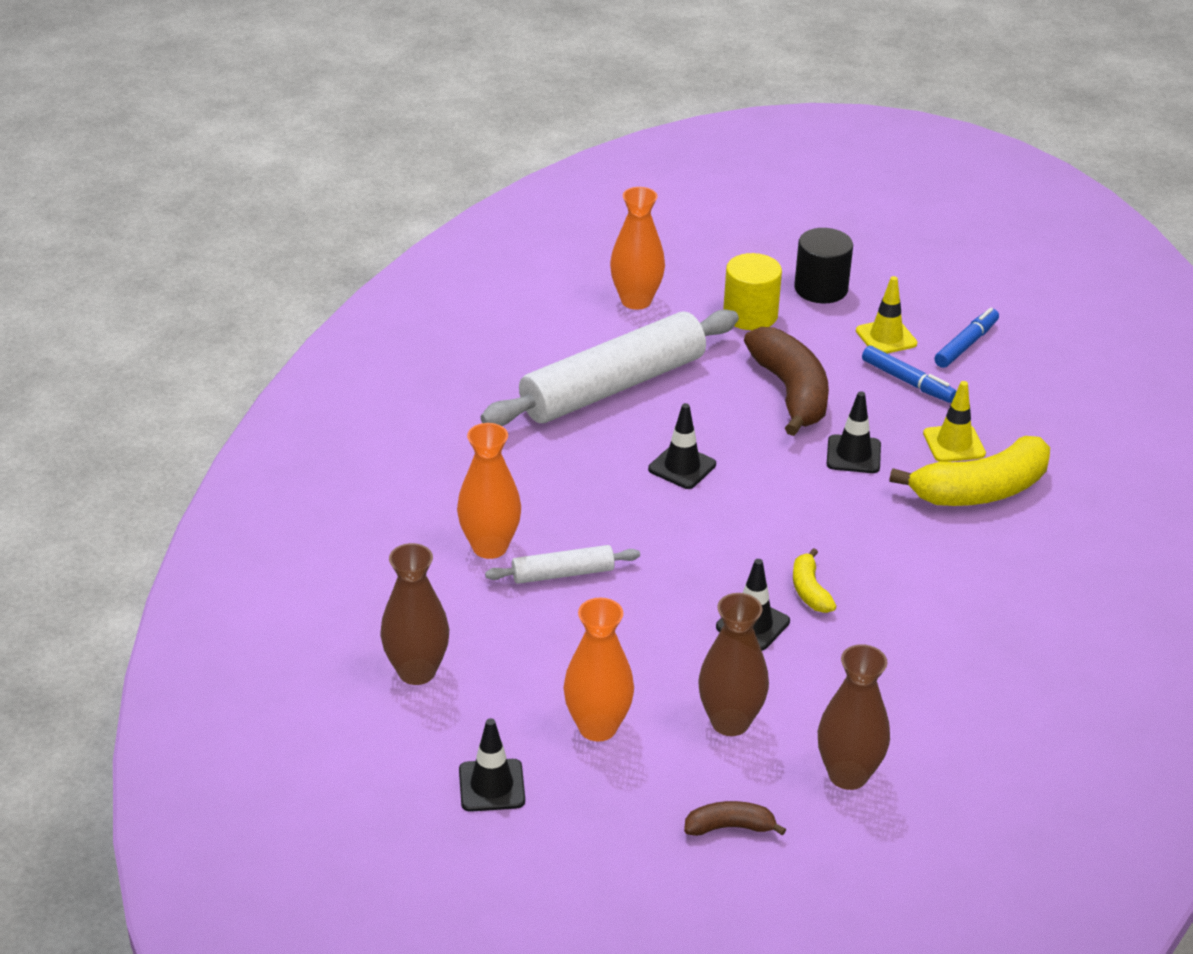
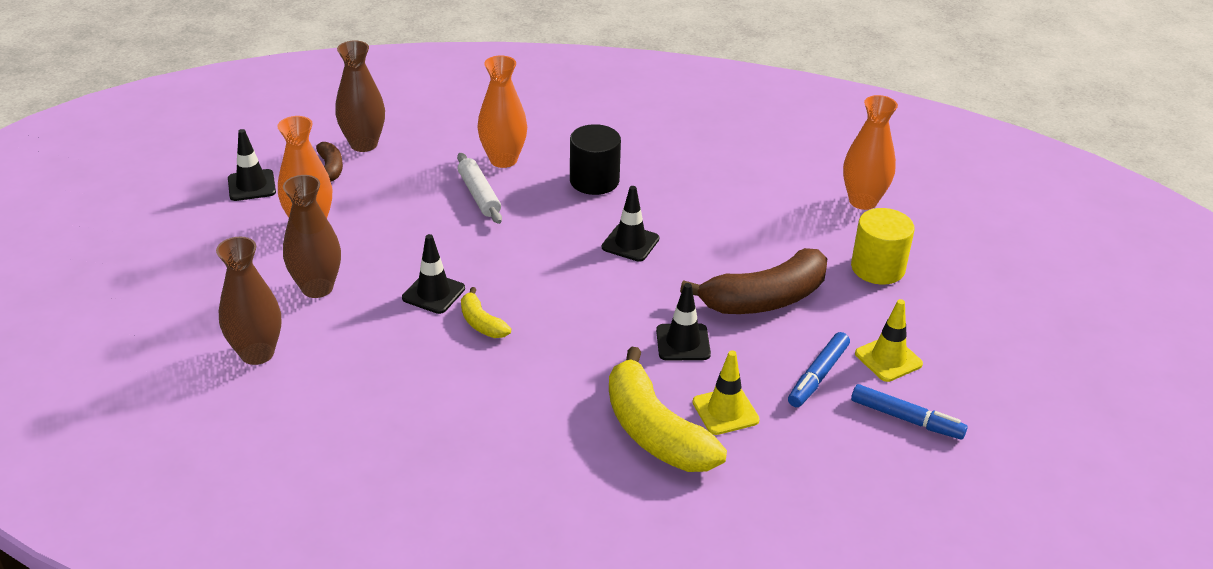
camera: 80 degrees right, 0 degrees up
white rolling pin [480,309,739,426] -> none
brown banana [684,801,786,836] -> brown banana moved to [316,142,343,182]
yellow banana [793,548,837,613] -> yellow banana turned 105 degrees counterclockwise [461,287,511,338]
black cylinder [794,228,853,303] -> black cylinder moved to [570,124,621,195]

